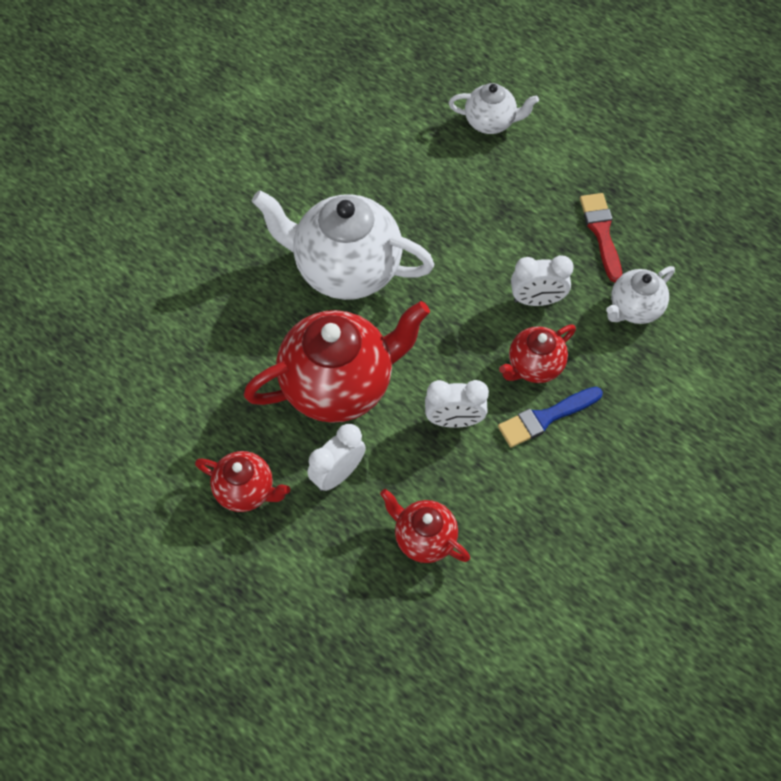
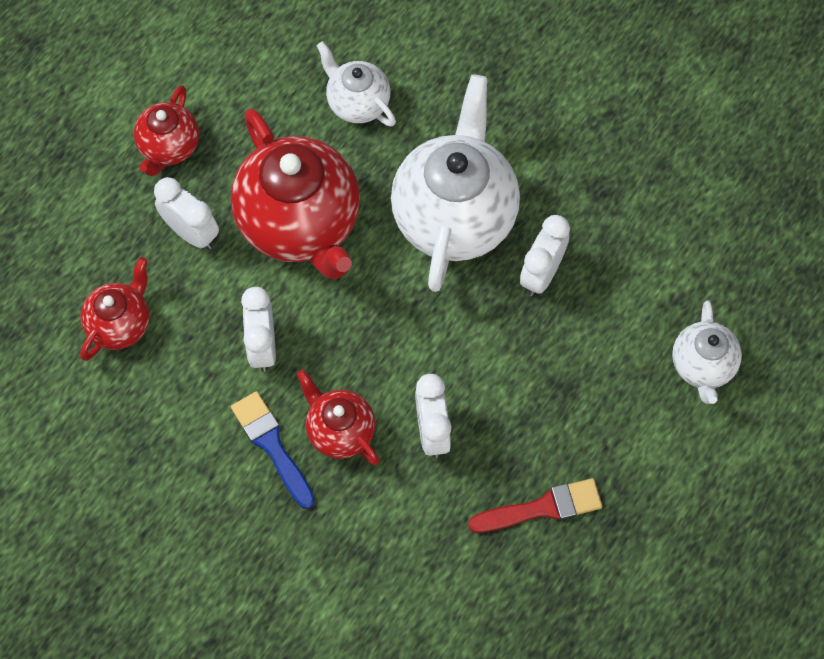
camera: 85 degrees right, 5 degrees up
white teapot [606,266,675,324] -> white teapot moved to [317,41,396,127]
none -> white clock [520,215,570,296]

